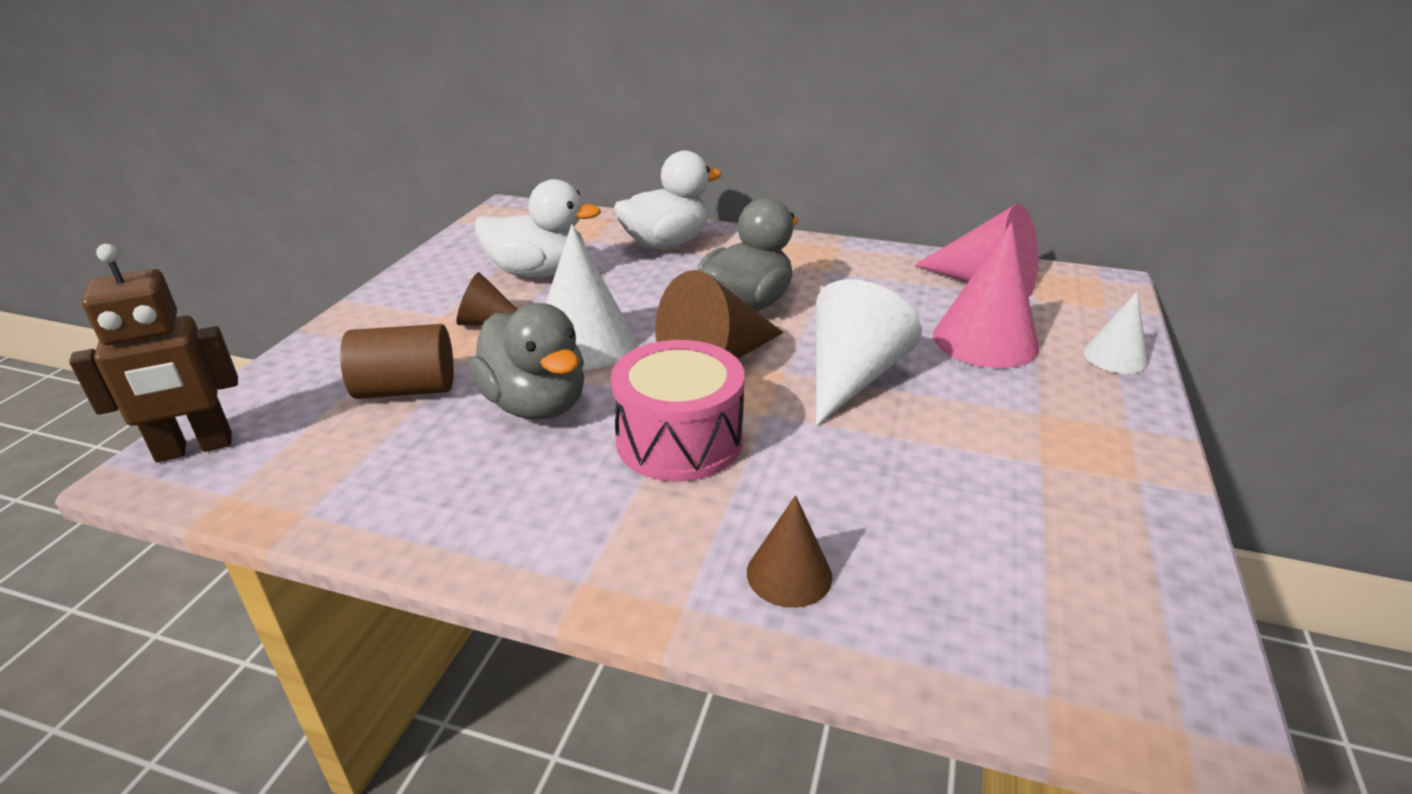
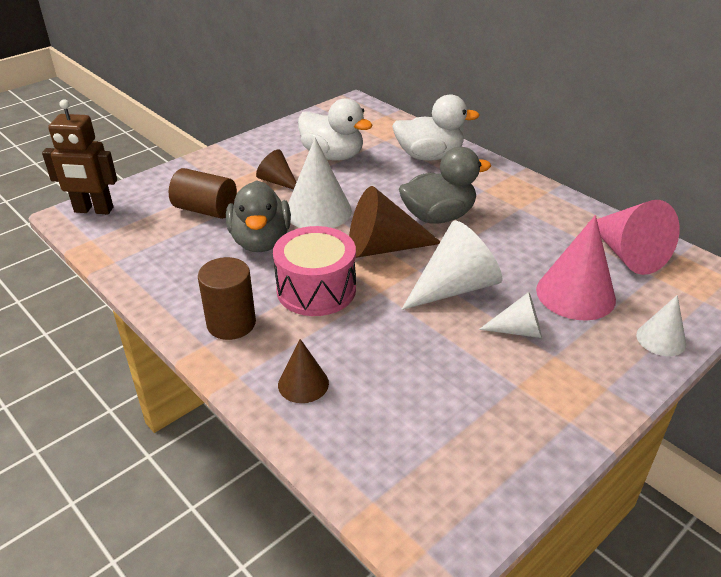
camera: 30 degrees right, 5 degrees up
none -> brown cylinder [198,257,256,340]
none -> white cone [479,292,542,338]

